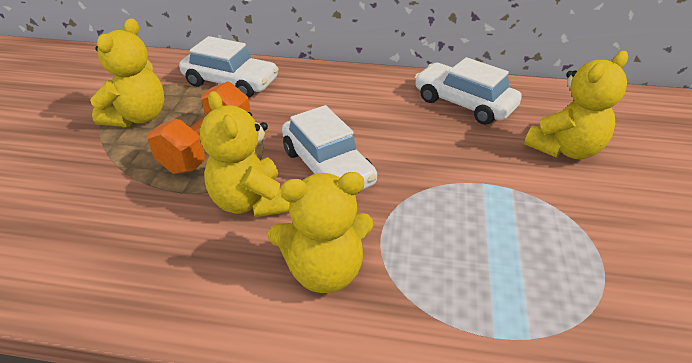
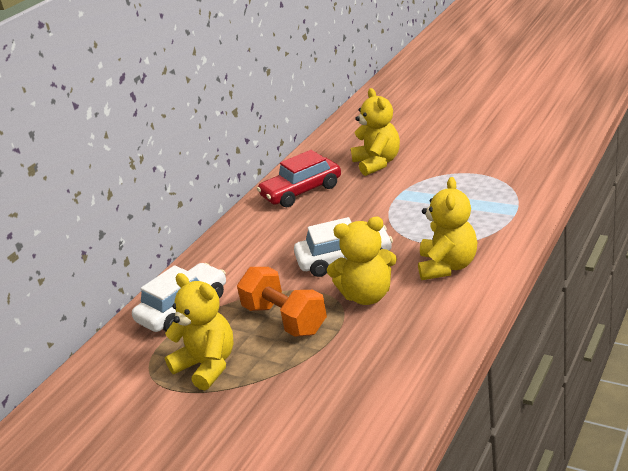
camera: 65 degrees left, 10 degrees down
white car [415,57,522,125] -> red car [257,150,341,207]

